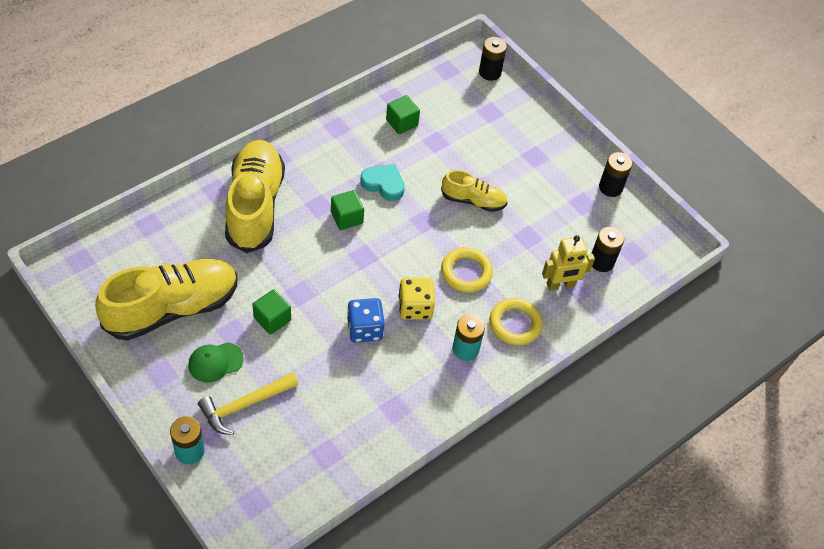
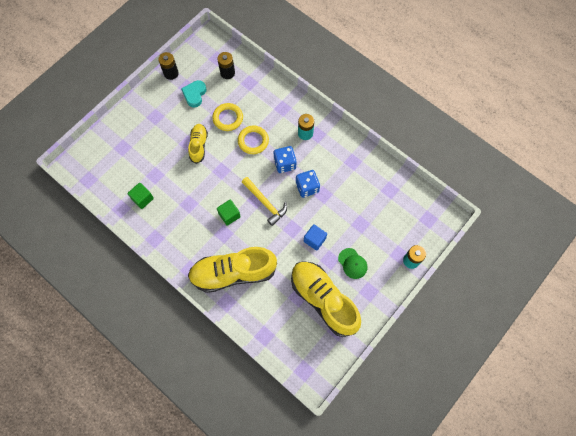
camera: 95 degrees left, 15 degrees up
yellow hammer [198,372,299,435] -> yellow hammer moved to [242,177,287,226]
green cube [253,289,291,335] -> blue cube [304,224,327,251]
turquoise heart [360,164,405,201] -> turquoise heart moved to [181,80,206,108]
yellow dice [399,277,435,320] -> blue dice [274,146,297,173]
black battery [479,37,507,81] -> none
yellow ring [490,298,543,345] -> yellow ring moved to [212,103,243,131]
yellow robot [542,235,595,291] -> none

